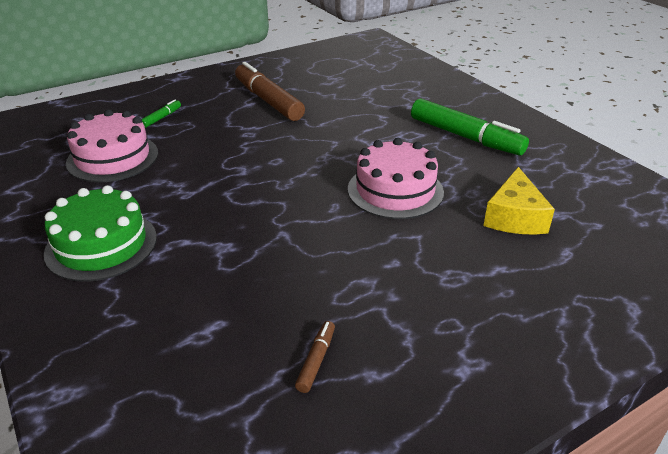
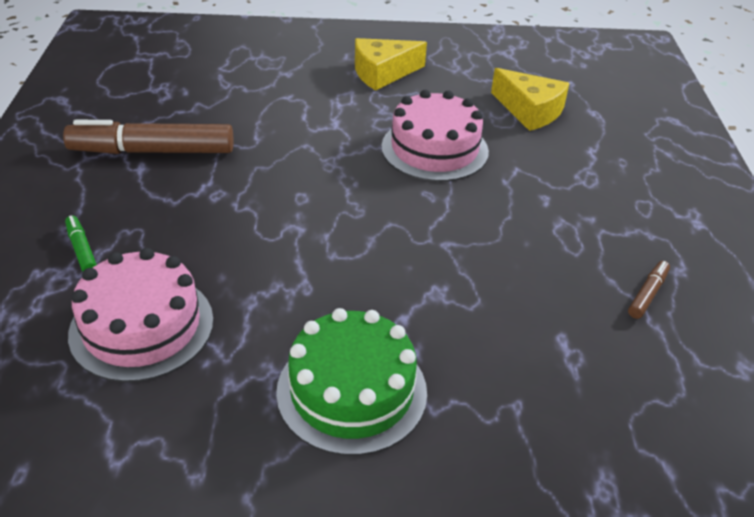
camera: 60 degrees left, 5 degrees up
brown marker [295,321,335,393] -> brown marker turned 75 degrees clockwise [628,261,670,319]
green marker [411,99,529,156] -> yellow cheese [355,38,427,91]

